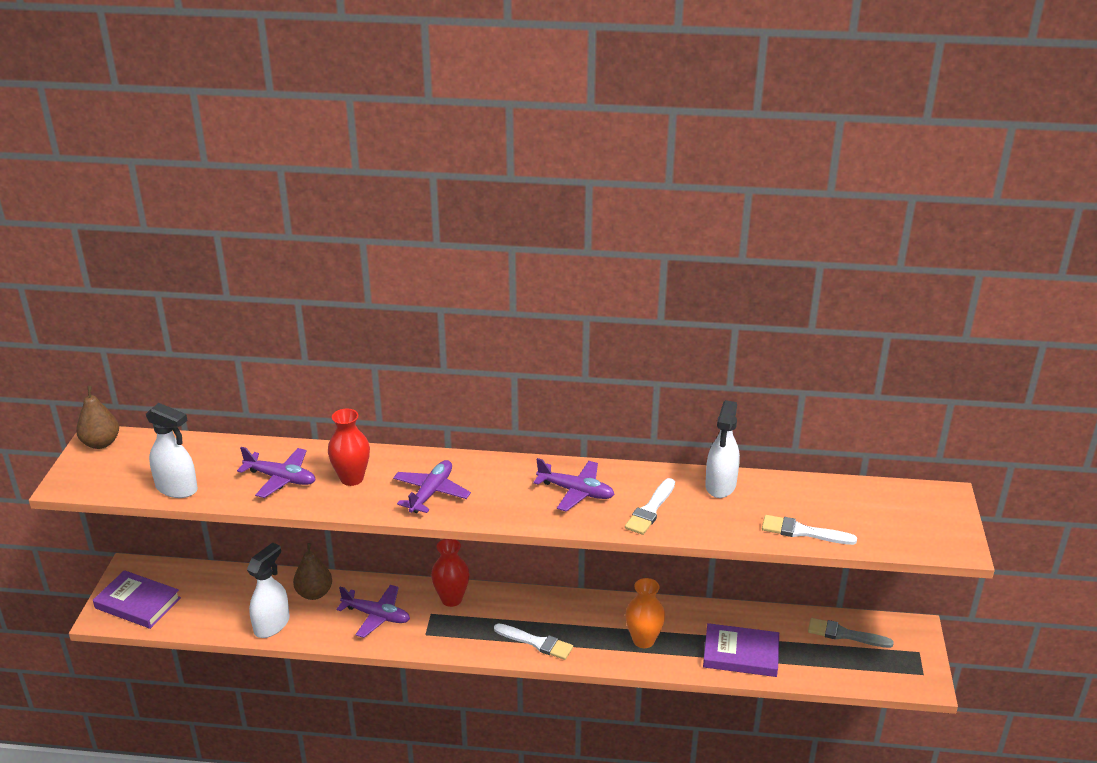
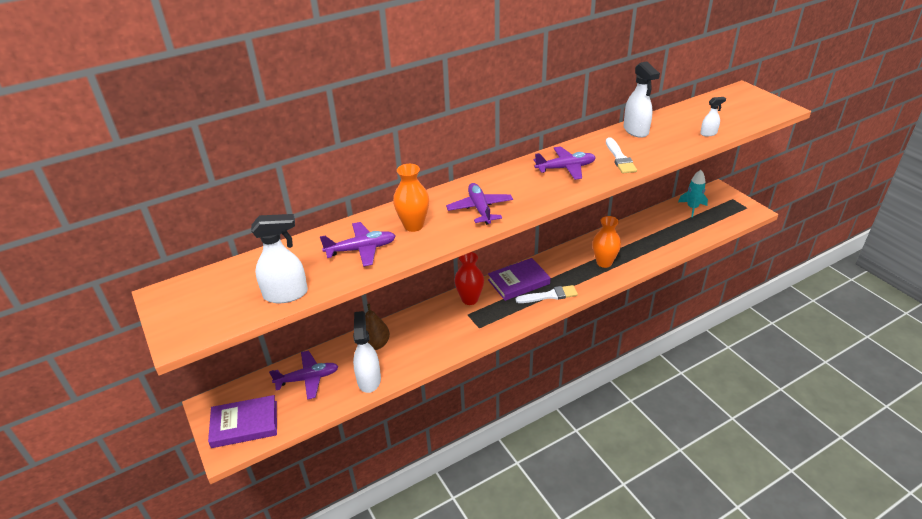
camera: 35 degrees left, 5 degrees up
brown pear [76,386,119,449] -> none
red vase [328,409,370,486] -> orange vase [393,164,429,232]
purple plane [336,585,410,638] -> purple plane moved to [269,351,339,400]
purple book [703,623,779,677] -> purple book moved to [488,258,550,301]
white brush [762,515,857,545] -> white spray bottle [700,97,726,136]
grey brush [808,618,894,648] -> turquoise rocket [678,170,708,218]

